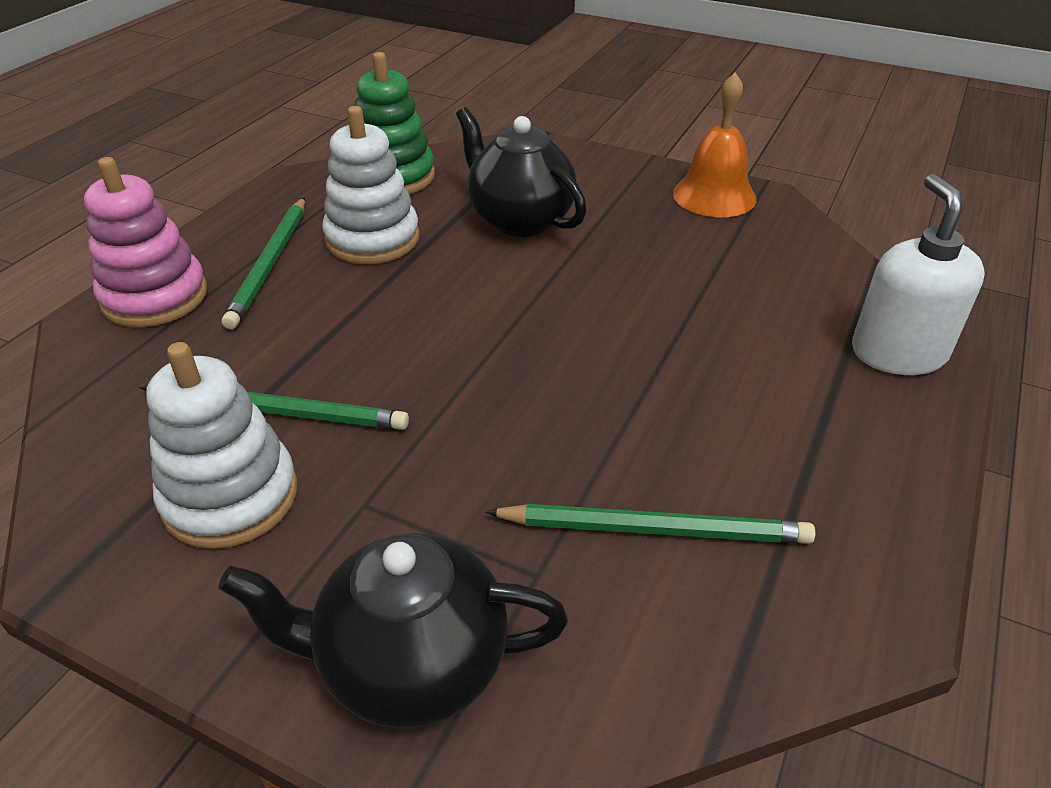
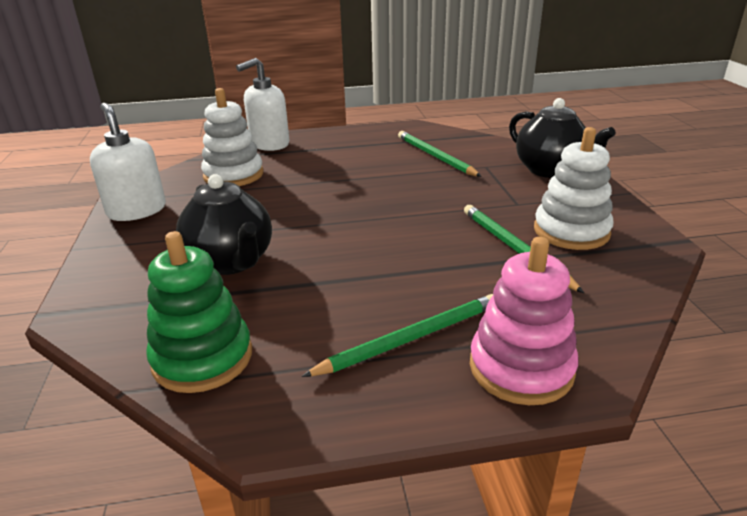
camera: 125 degrees left, 10 degrees down
white stacking toy [322,106,419,264] -> white stacking toy moved to [201,88,263,186]
black teapot [456,107,587,237] -> black teapot turned 45 degrees counterclockwise [176,174,272,275]
orange bell [673,72,757,217] -> white soap dispenser [90,103,166,221]

